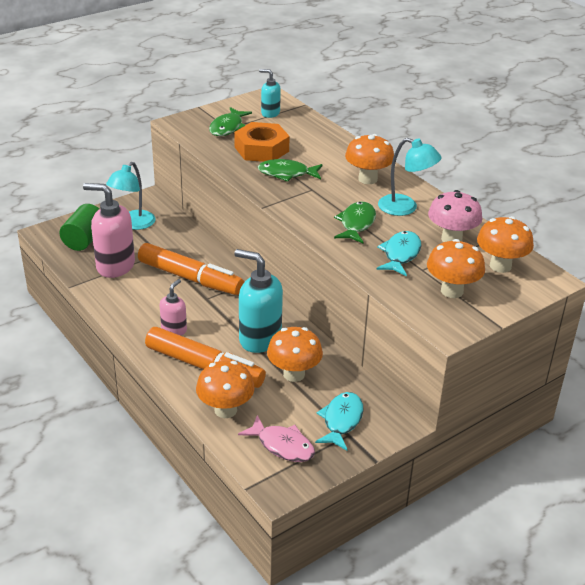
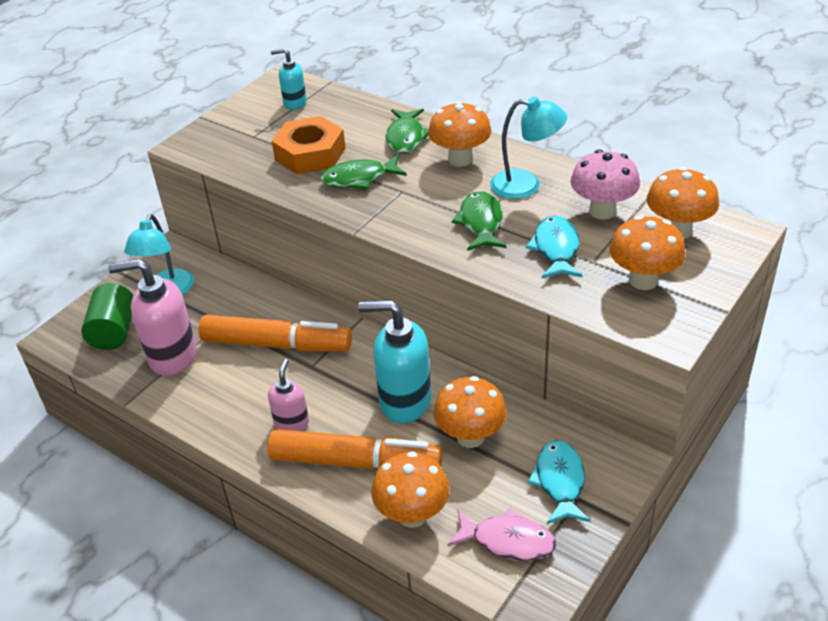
camera: 15 degrees left, 5 degrees up
green fish [209,107,252,136] -> green fish moved to [386,109,429,154]

